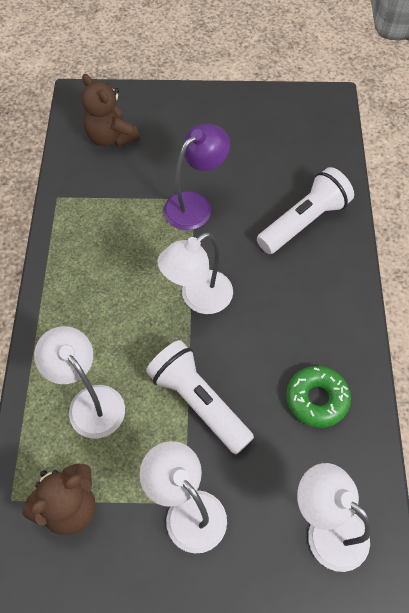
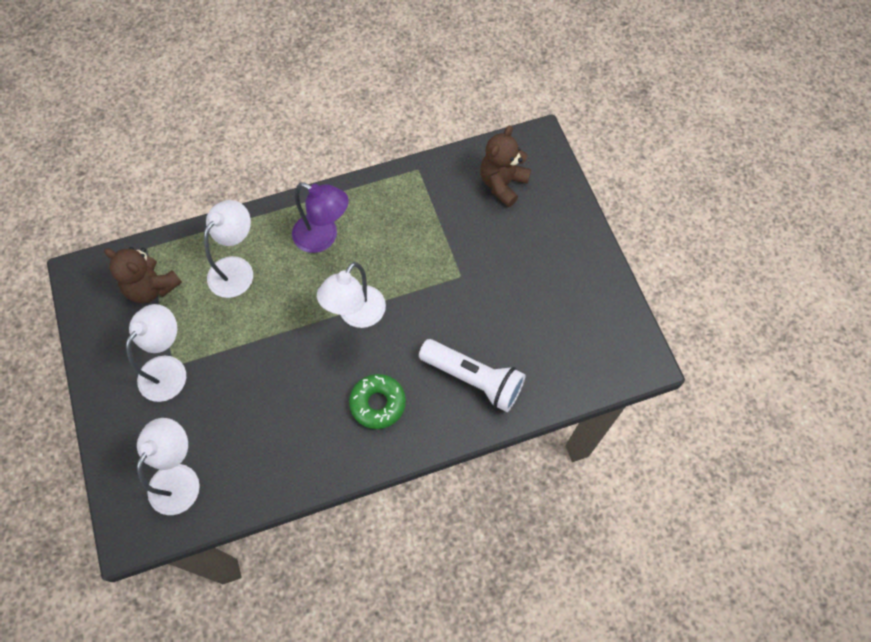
camera: 70 degrees right, 5 degrees up
white flashlight [146,340,254,454] -> none
white lamp [157,232,233,314] -> white lamp turned 90 degrees counterclockwise [317,262,386,328]
purple lamp [163,124,230,230] -> purple lamp moved to [292,182,349,253]
green donut [286,366,351,428] -> green donut moved to [349,374,406,429]

